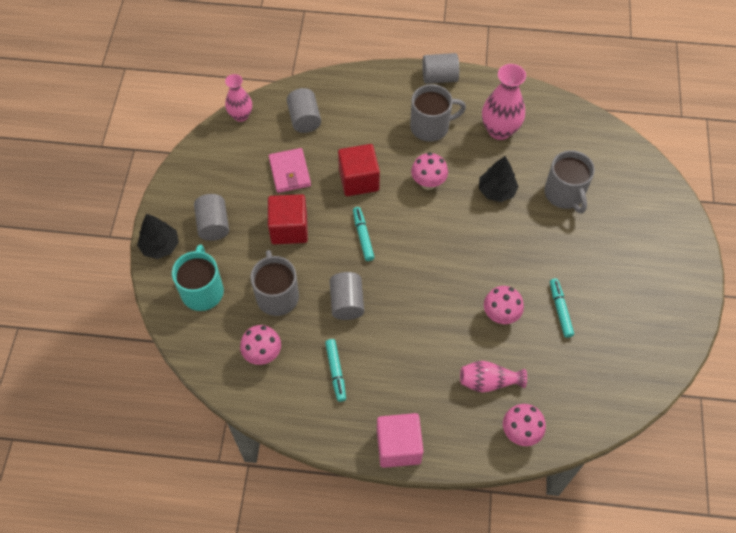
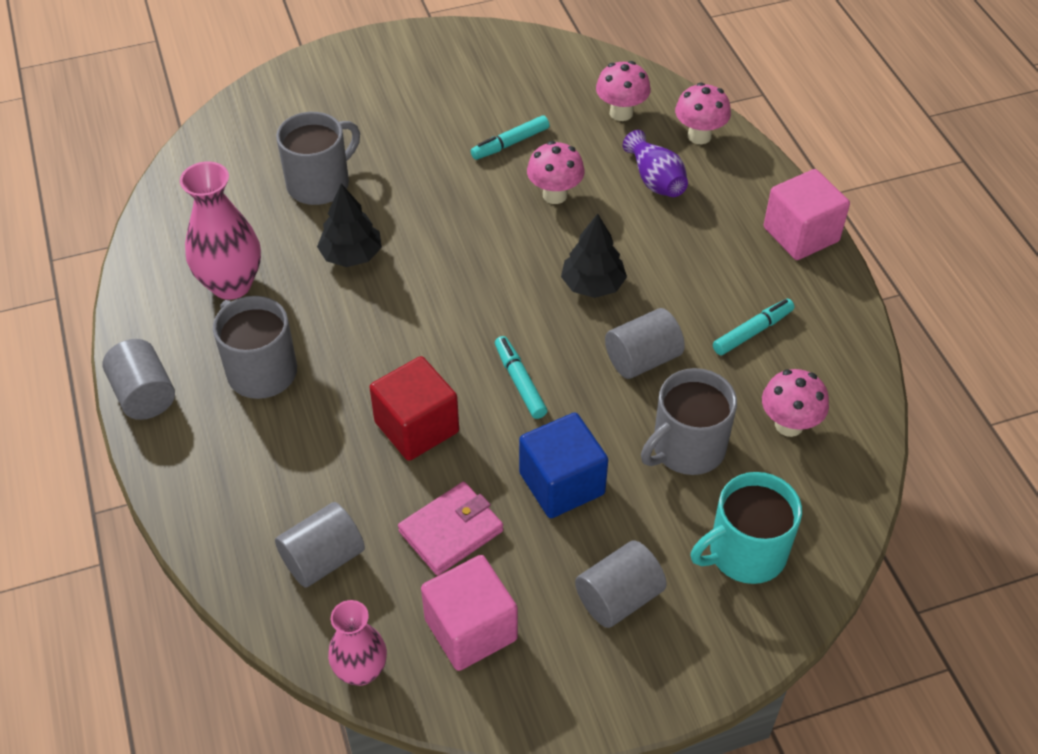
camera: 115 degrees left, 10 degrees down
black tree [137,214,179,259] -> black tree moved to [561,214,627,298]
red cube [268,194,308,244] -> blue cube [519,413,608,518]
turquoise marker [353,207,374,261] -> turquoise marker turned 105 degrees clockwise [495,336,547,419]
pink mushroom [411,152,448,190] -> pink mushroom moved to [596,61,651,121]
pink vase [460,361,527,393] -> purple vase [623,130,688,197]
none -> pink cube [421,555,518,671]

